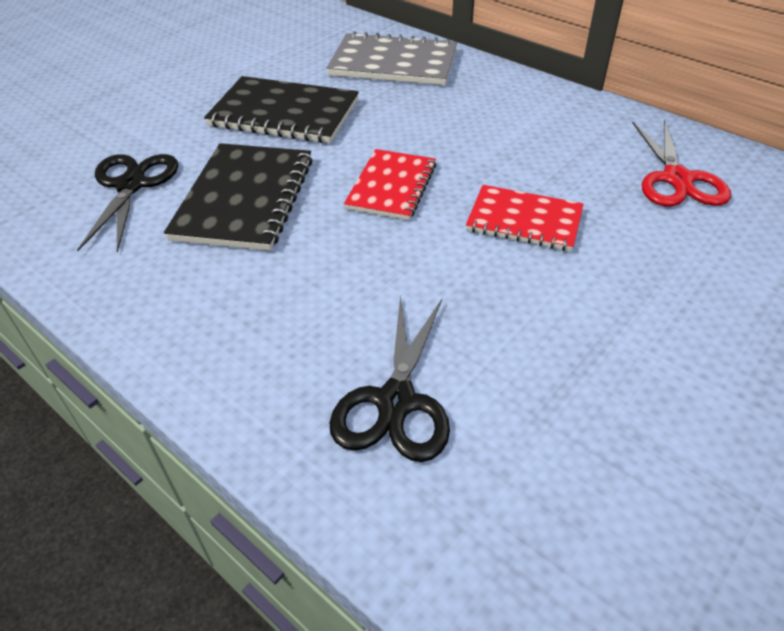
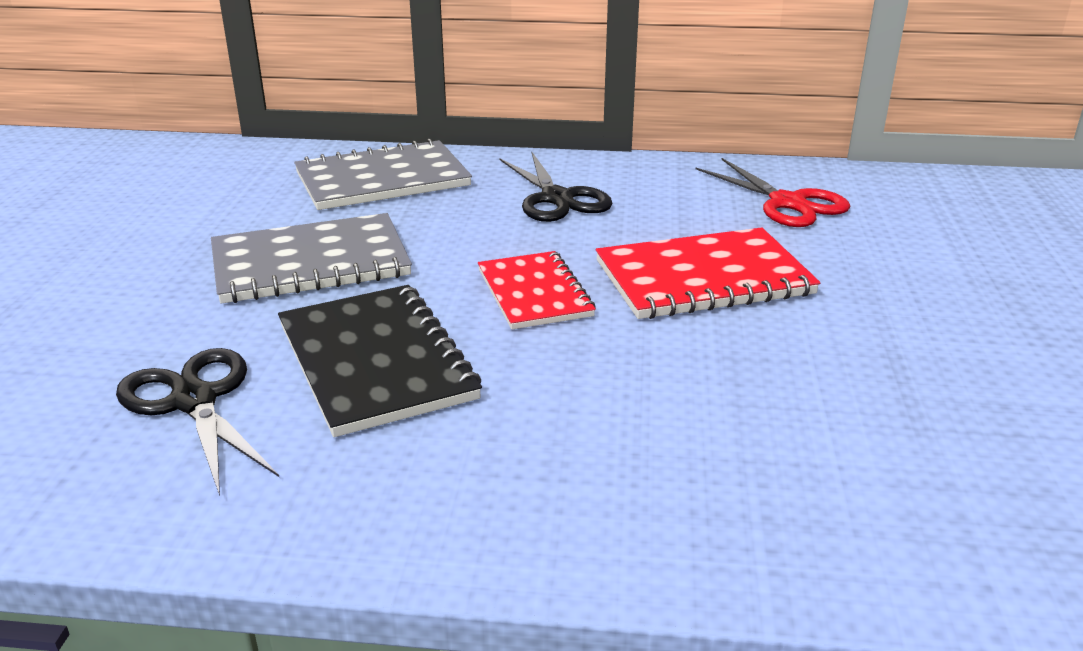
camera: 35 degrees left, 15 degrees down
black notebook [204,76,359,143] -> grey notebook [211,213,412,304]
black scissors [330,295,450,462] -> black scissors moved to [499,152,613,222]
red notebook [466,185,584,251] -> red notebook [596,228,820,319], size x1.52

